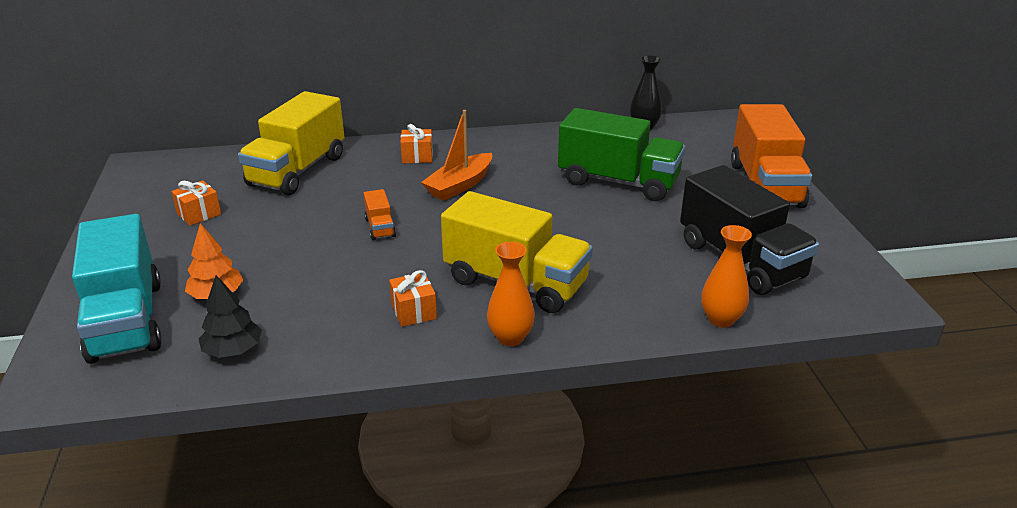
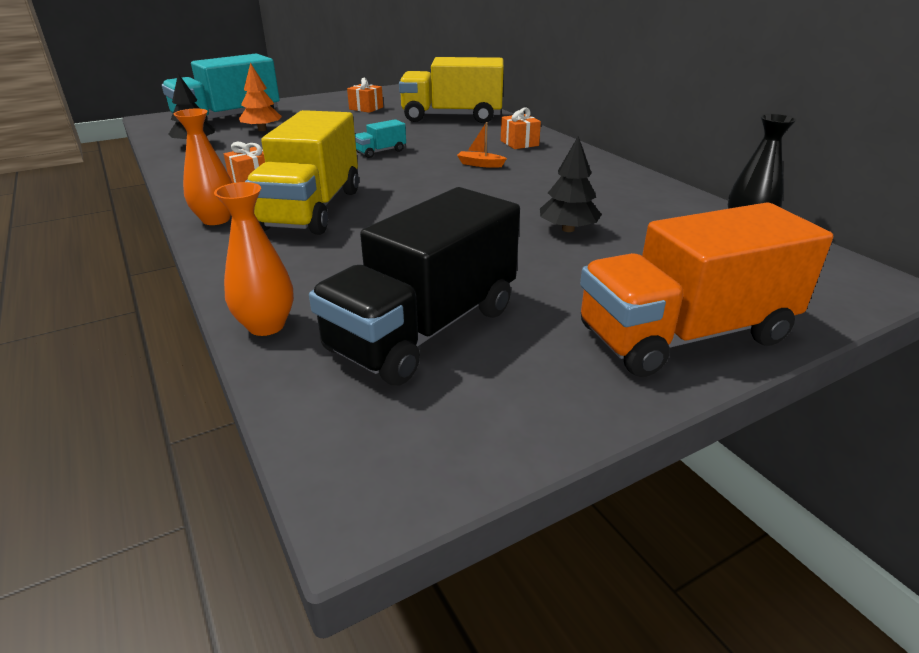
camera: 70 degrees right, 0 degrees up
orange truck [364,189,396,240] -> turquoise truck [355,119,406,158]
orange boat [421,110,492,201] -> orange boat [457,122,507,168], size x0.51
green truck [558,108,685,201] -> black tree [540,136,602,232]

